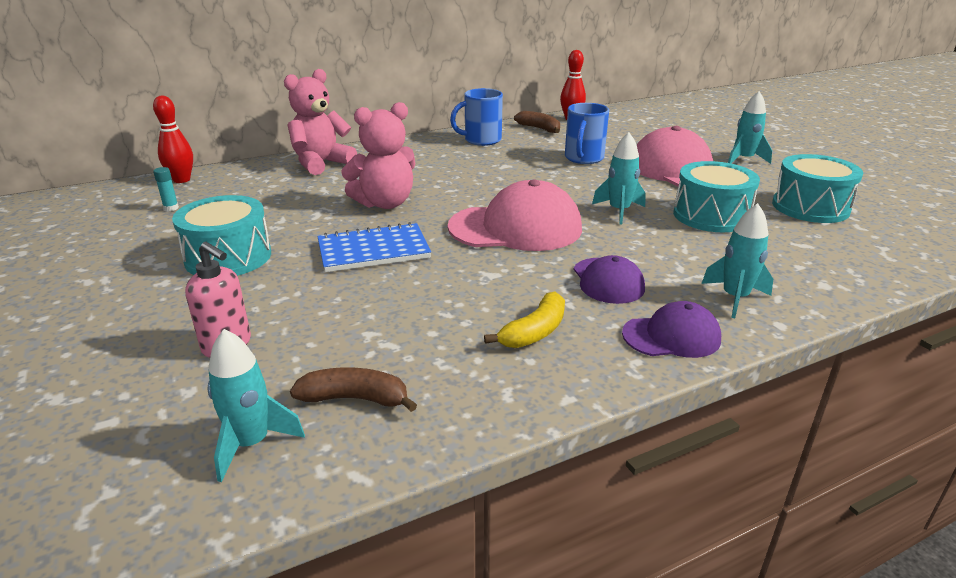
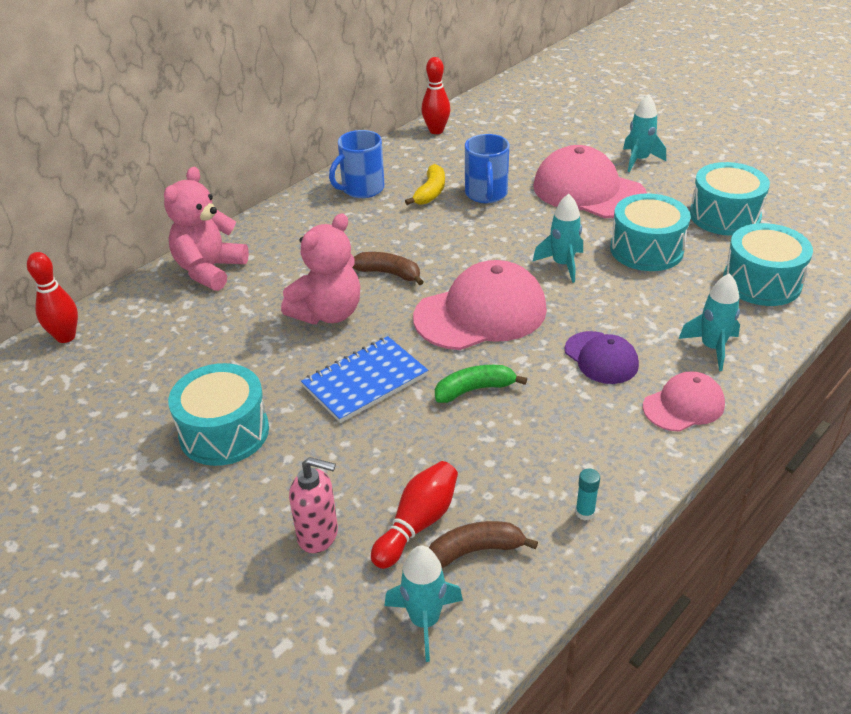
camera: 20 degrees left, 10 degrees up
turquoise glue stick [153,167,179,211] -> turquoise glue stick moved to [575,469,600,521]
yellow banana [484,292,565,348] -> yellow banana moved to [405,164,445,205]
brown banana [514,111,560,133] -> brown banana moved to [352,252,424,285]
purple cap [622,301,721,358] -> pink cap [643,371,725,432]
none -> red bowling pin [371,461,458,569]
none -> green banana [435,365,527,403]
none -> turquoise drum [723,223,813,306]

